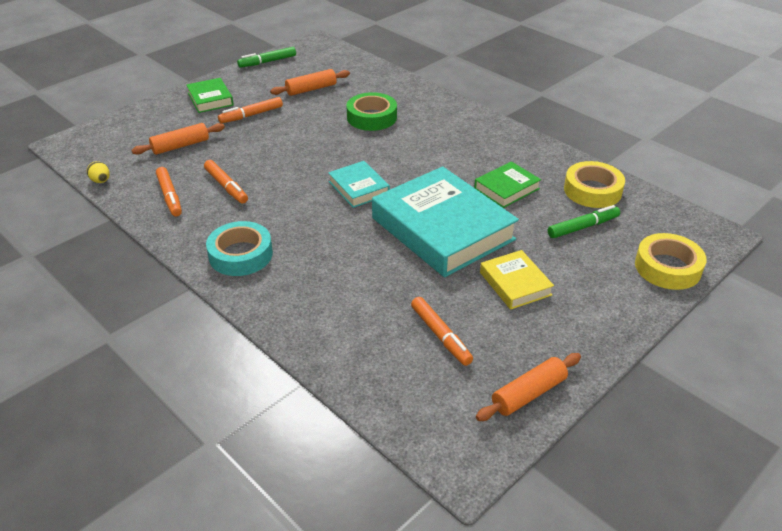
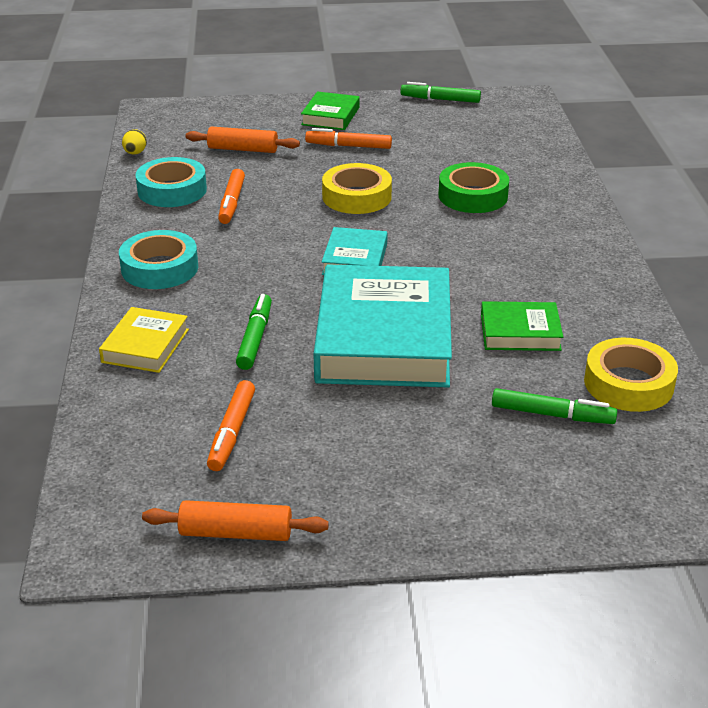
camera: 40 degrees right, 5 degrees down
orange marker [156,167,182,216] -> turquoise tape [135,157,207,207]
orange rolling pin [270,69,350,96] -> none
yellow book [480,250,554,310] -> yellow book moved to [99,307,189,373]
yellow tape [635,233,707,290] -> yellow tape moved to [322,163,392,214]
none -> green marker [236,294,272,370]

